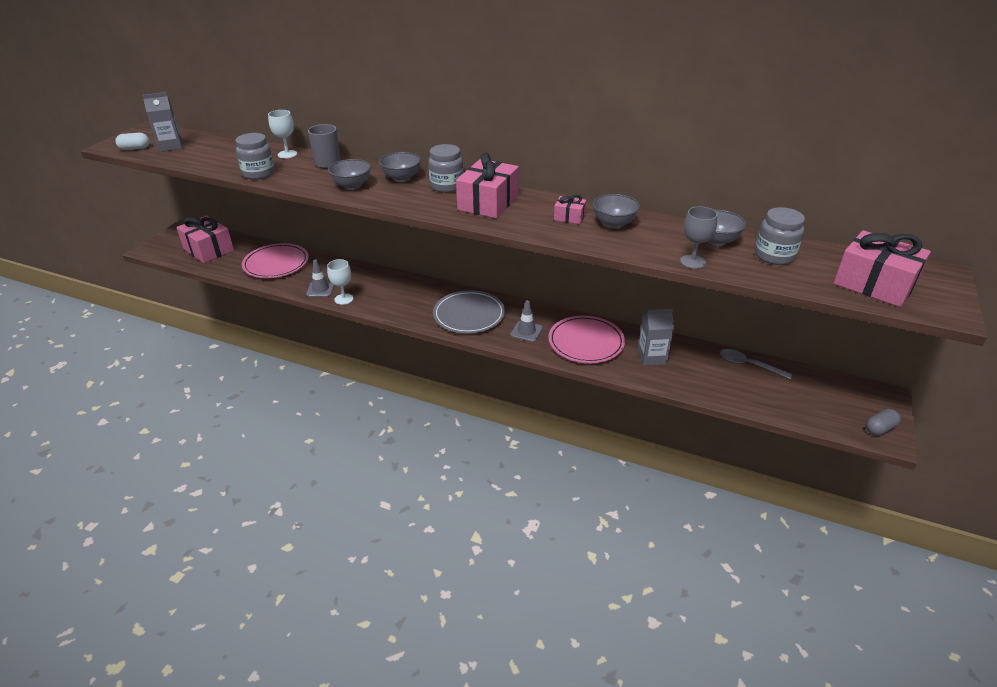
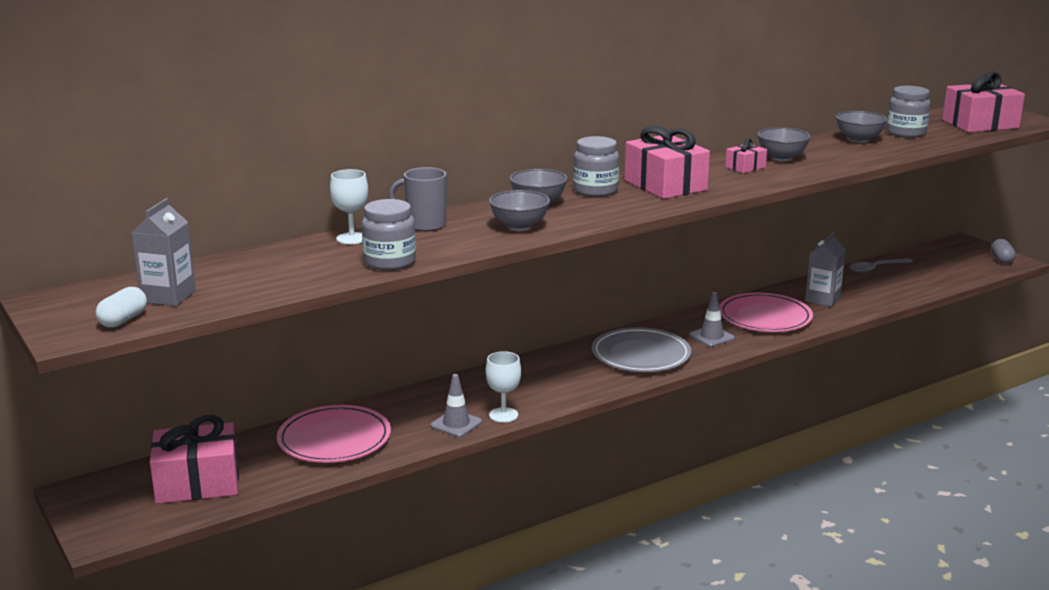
camera: 55 degrees left, 15 degrees down
grey goblet [680,206,717,269] -> none

